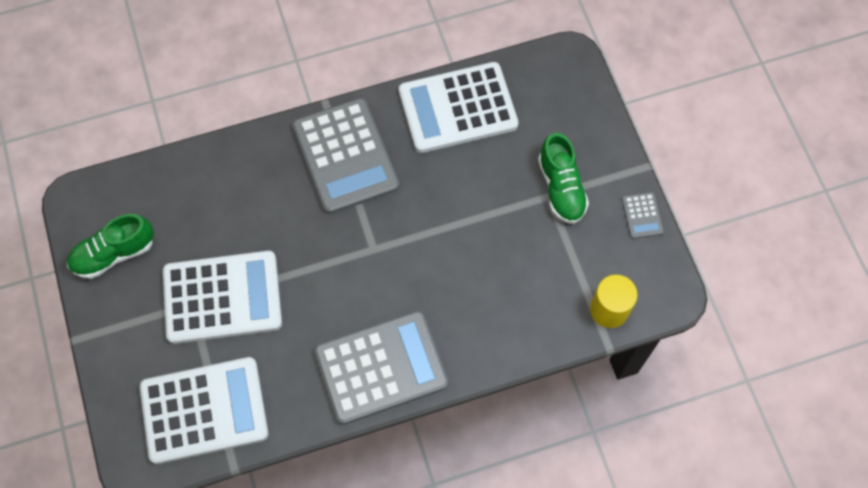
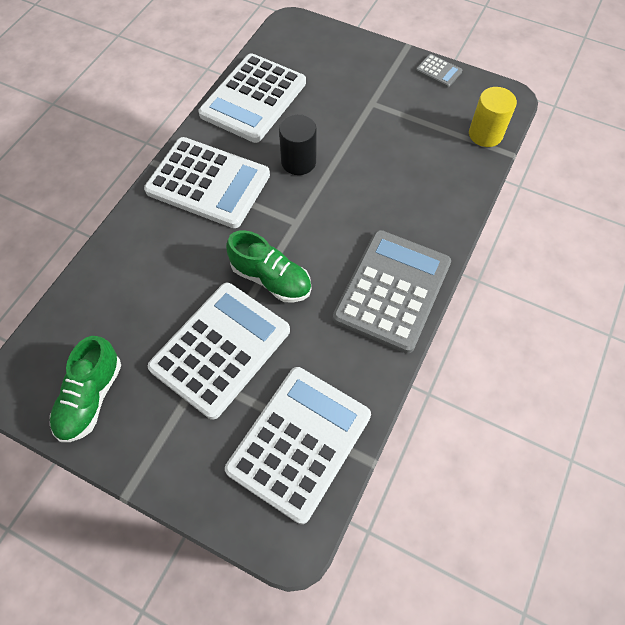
camera: 45 degrees left, 5 degrees down
grey calculator [292,98,399,214] -> white calculator [144,137,270,228]
green shoe [538,133,589,224] -> green shoe moved to [226,230,311,303]
none -> black cylinder [279,114,317,175]

